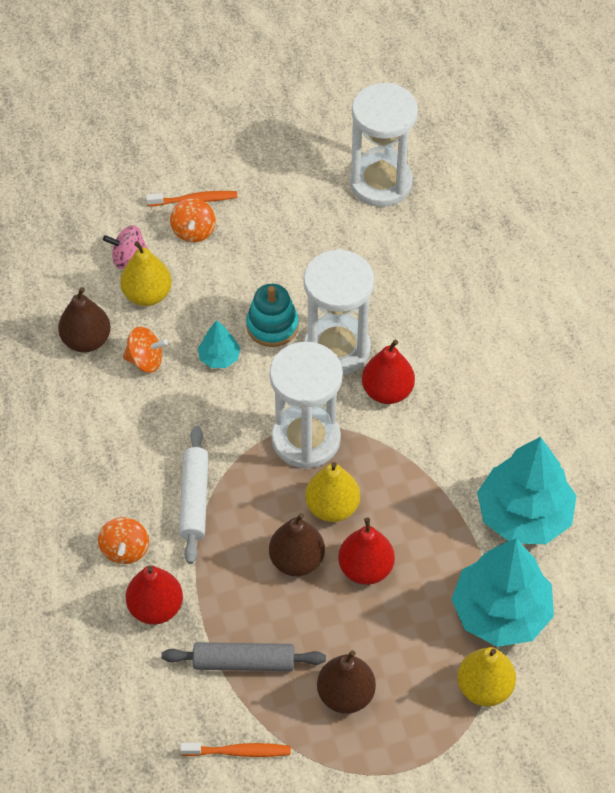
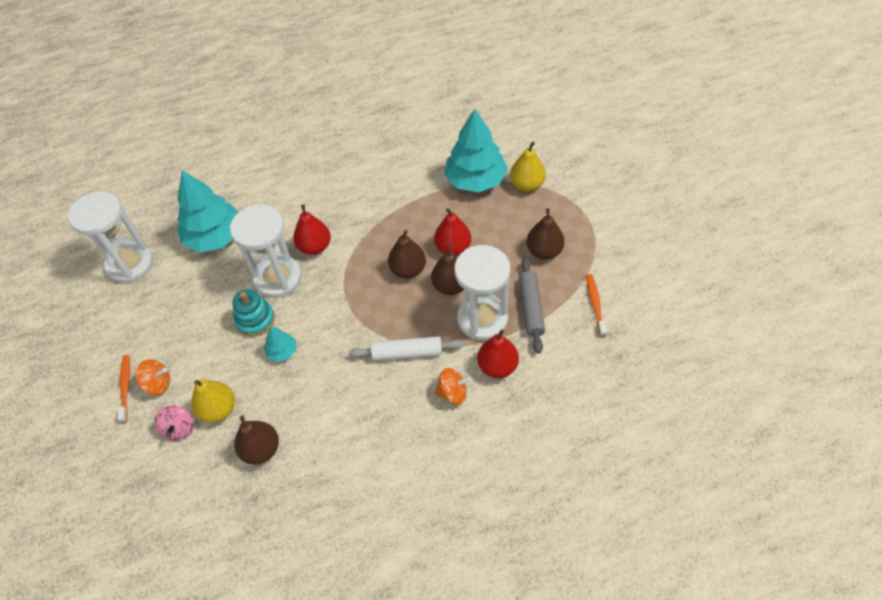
camera: 90 degrees left, 0 degrees up
orange spinning top [123,327,168,373] -> none
white hourglass [270,341,343,469] -> white hourglass moved to [454,245,510,341]
yellow pear [305,462,360,522] -> brown pear [388,230,426,279]
turquoise tree [477,437,577,544] -> turquoise tree moved to [177,171,239,253]

